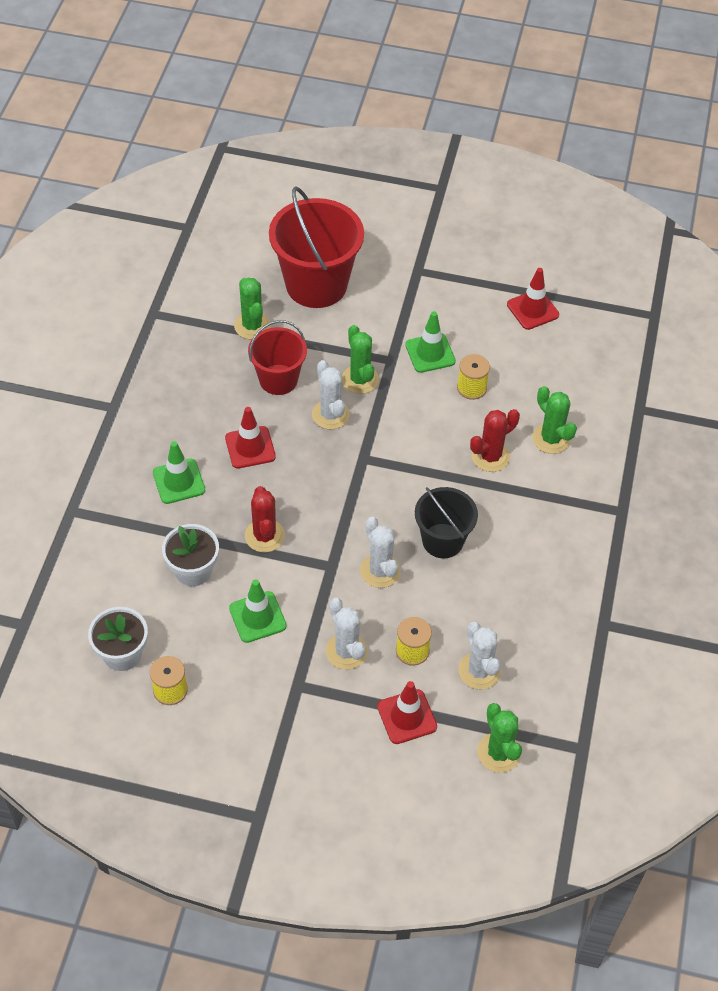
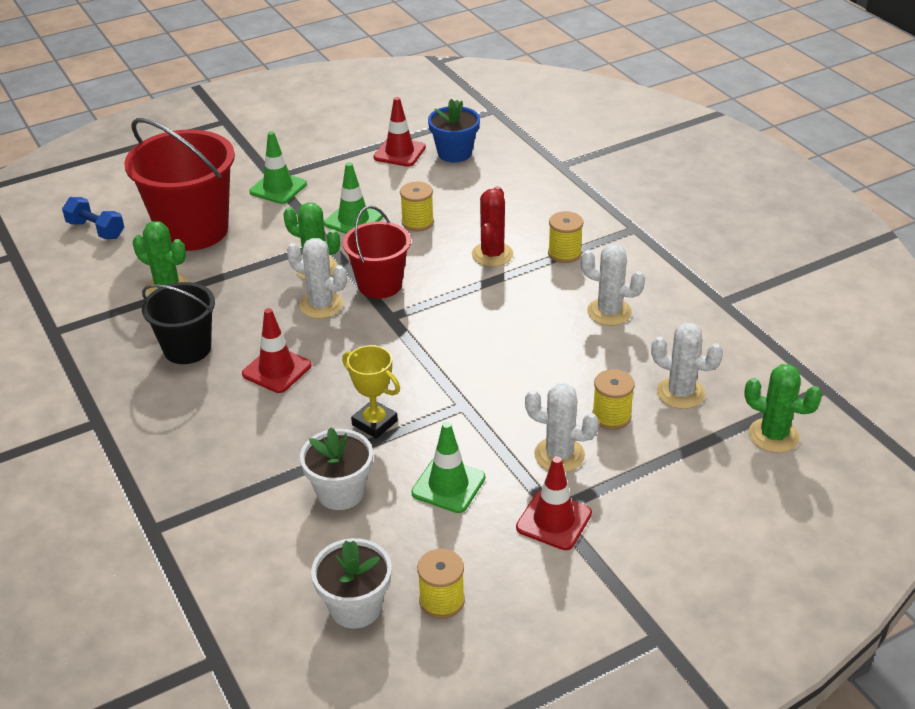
camera: 40 degrees left, 15 degrees down
green traffic cone [153,441,205,504] -> green traffic cone moved to [249,131,307,204]
red cactus [245,486,285,552] -> yellow trophy [342,345,400,439]
red bucket [248,320,307,395] -> red bucket moved to [343,206,411,299]
white cactus [360,517,401,588] -> white cactus moved to [581,244,645,326]
red traffic cone [377,681,437,744] -> red traffic cone moved to [516,456,592,550]
black bucket [415,487,478,558] -> black bucket moved to [142,282,215,364]
green cactus [532,386,577,454] -> none
none -> blue dumbbell [62,197,124,239]
none -> blue flower pot [428,99,480,162]
none -> yellow spool [548,211,583,263]

